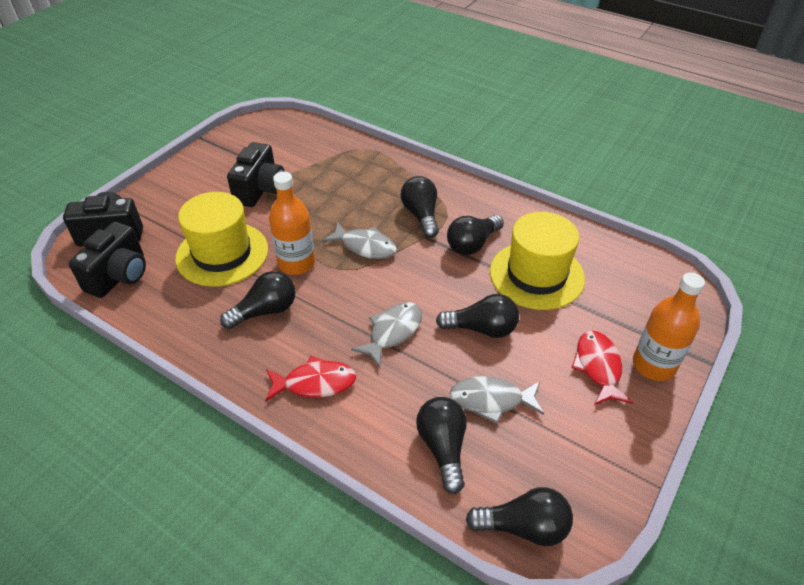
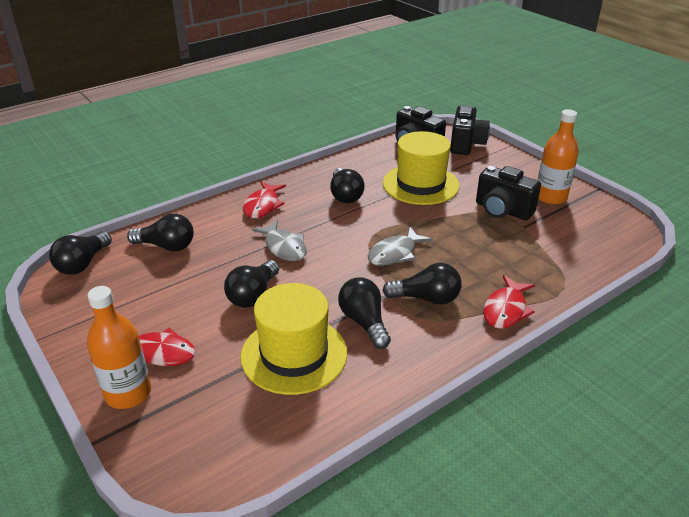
camera: 110 degrees right, 10 degrees down
orange bottle [269,171,315,275] -> orange bottle moved to [538,109,579,205]
grey fish [450,376,544,424] -> none
none -> red fish [483,275,535,329]

